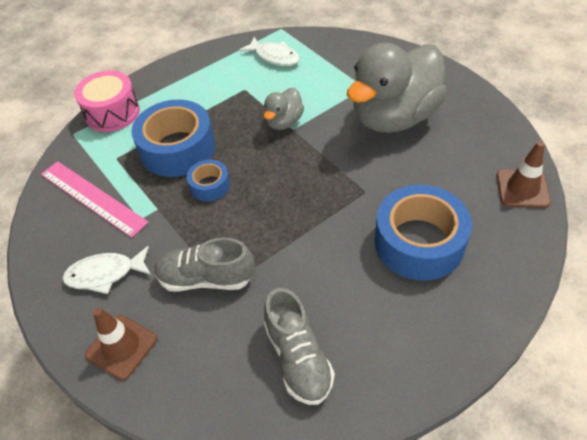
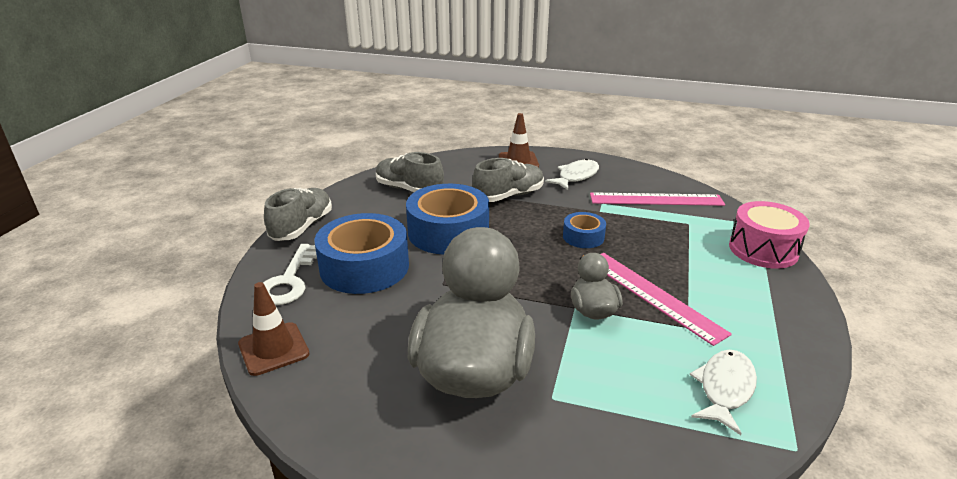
camera: 140 degrees right, 20 degrees down
blue tape [131,100,215,177] -> blue tape moved to [406,184,489,255]
white fish [239,37,300,66] -> white fish turned 120 degrees clockwise [690,350,757,435]
none -> white key [263,244,317,305]
none -> grey shoe [264,188,332,241]
none -> pink ruler [601,253,732,346]

